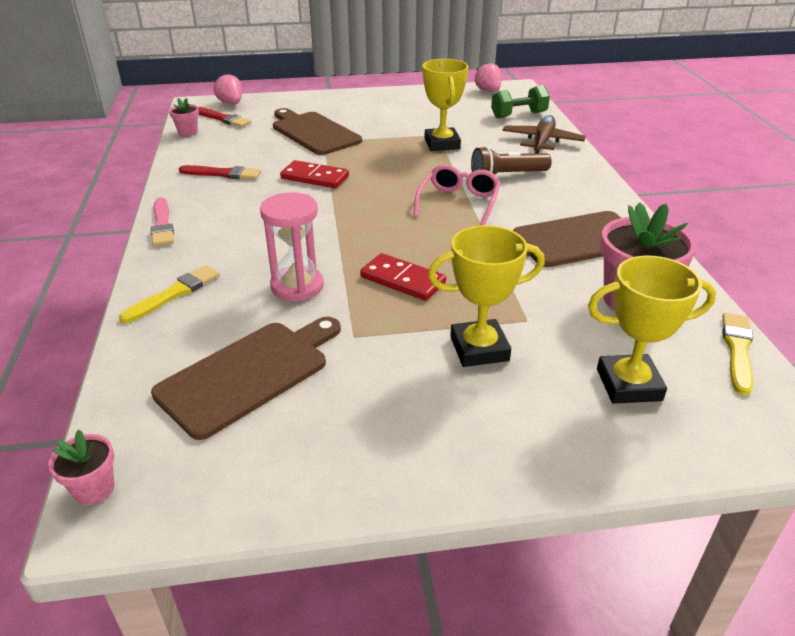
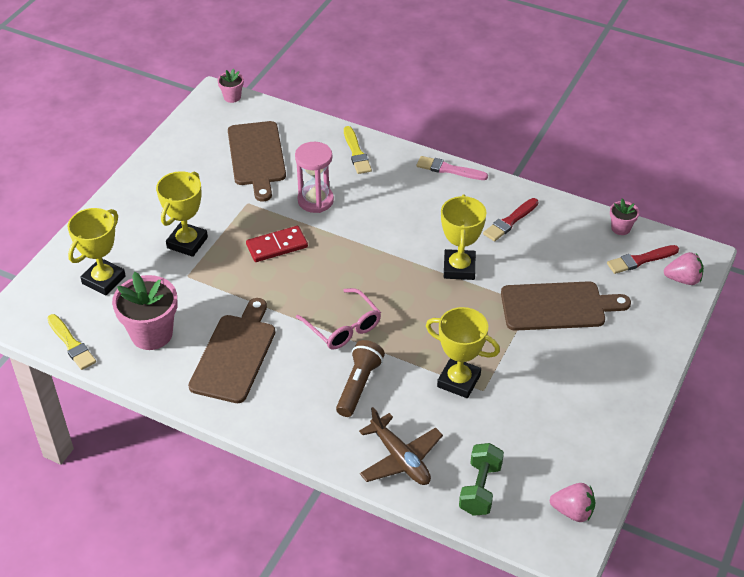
camera: 125 degrees right, 10 degrees up
red domino [280,160,349,188] -> yellow trophy [441,195,486,280]

